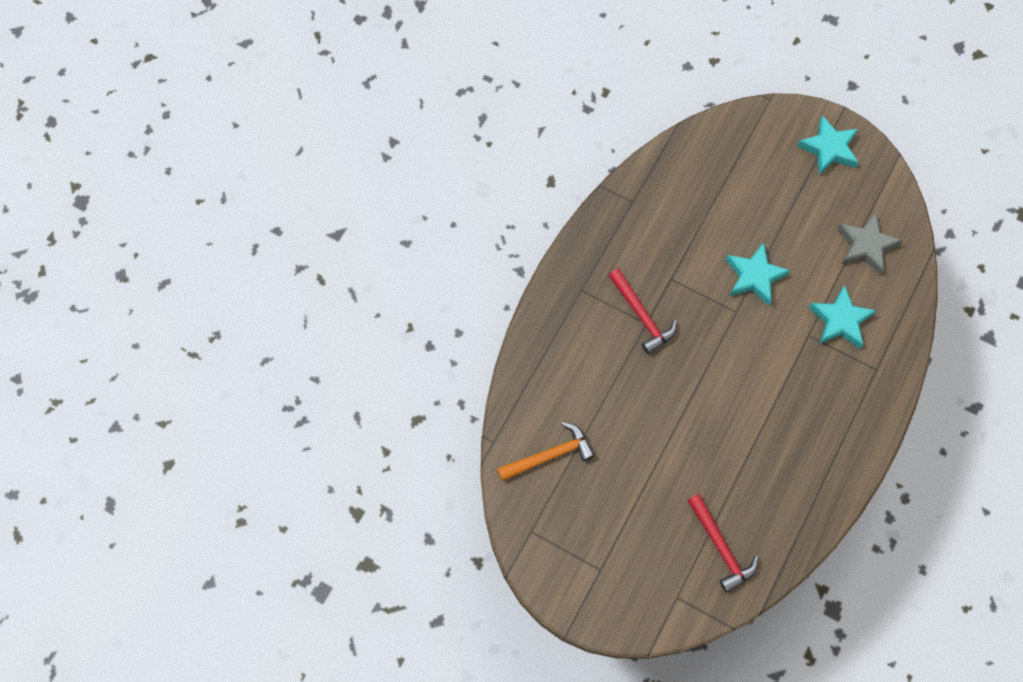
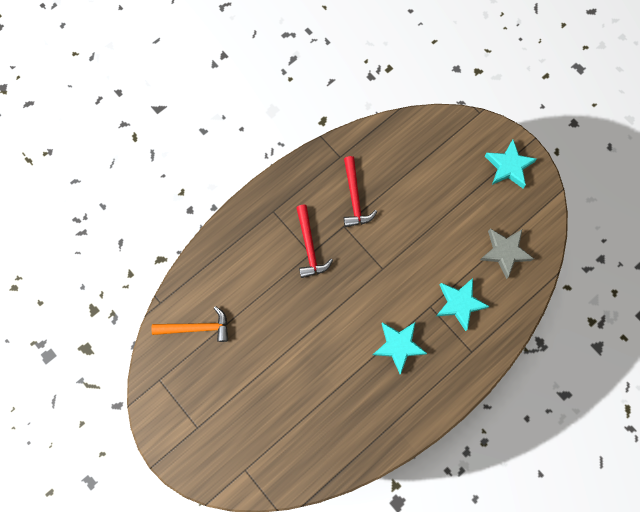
camera: 20 degrees right, 5 degrees up
red hammer [687,494,759,593] -> red hammer moved to [344,156,377,227]
turquoise star [726,242,791,306] -> turquoise star moved to [373,322,427,374]

